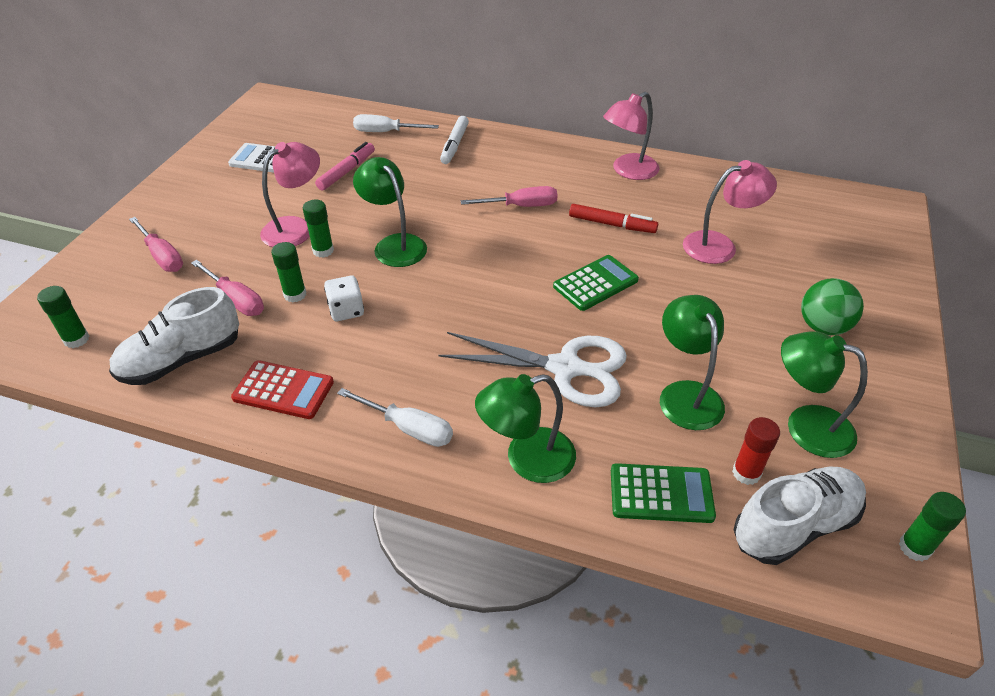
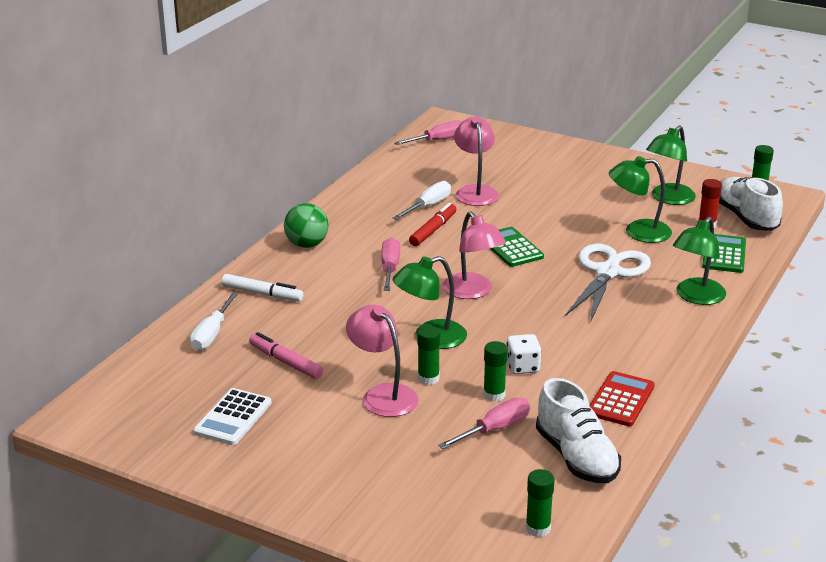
camera: 80 degrees left, 15 degrees down
pink screwdriver [129,217,183,272] -> pink screwdriver moved to [394,120,462,145]
white screwdriver [337,388,453,447] -> white screwdriver moved to [393,181,451,220]
green lamp [475,374,576,483] -> green lamp turned 45 degrees clockwise [673,217,726,305]
pink lamp [603,92,660,180] -> pink lamp moved to [443,212,506,299]
green ball [801,278,864,335] -> green ball moved to [284,203,328,248]

